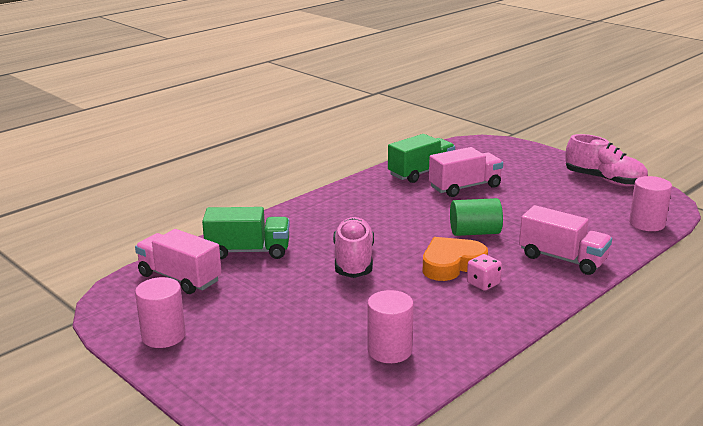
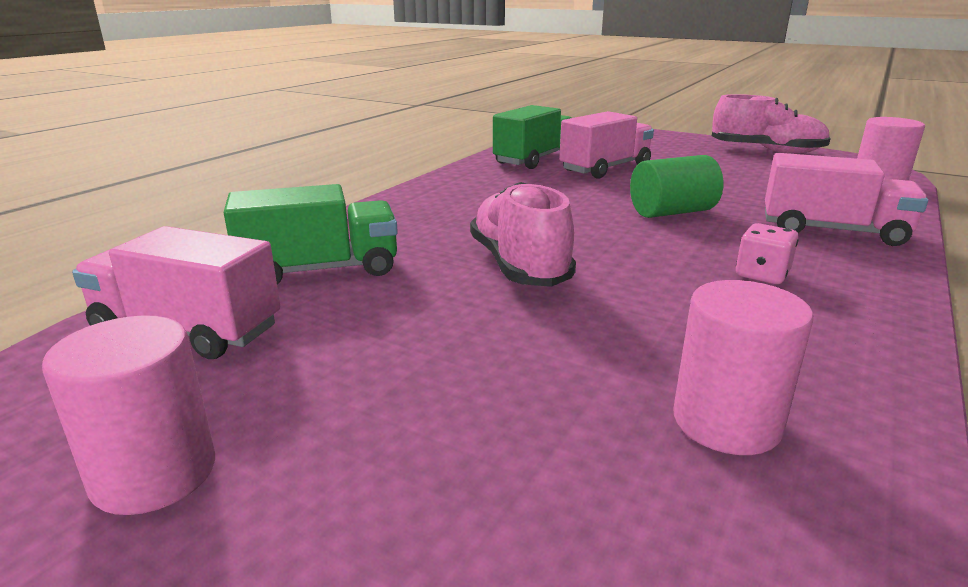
camera: 15 degrees left, 0 degrees up
orange heart [423,237,488,281] -> none

